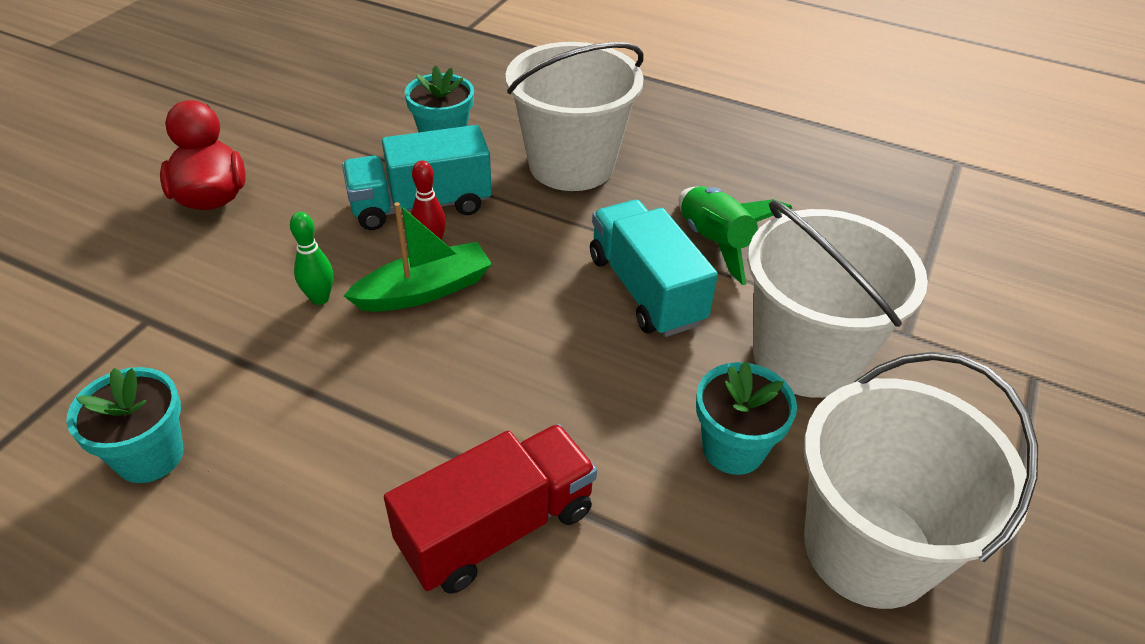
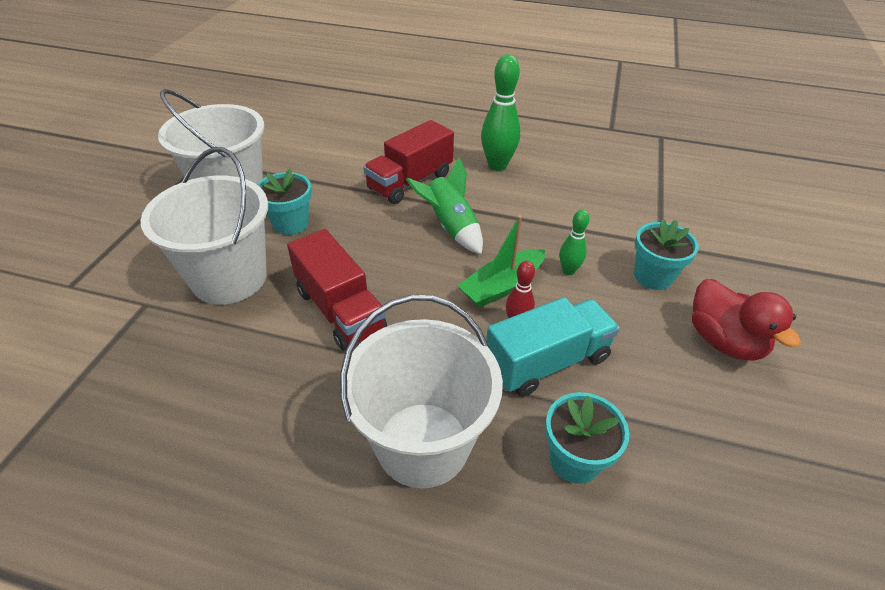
camera: 170 degrees right, 0 degrees up
turquoise flower pot [66,367,184,483] -> turquoise flower pot moved to [634,219,699,290]
turquoise truck [590,200,718,337] -> red truck [287,229,387,351]
green rocket [678,186,792,285] -> green rocket moved to [406,157,483,254]
none -> green bowling pin [481,55,520,171]

